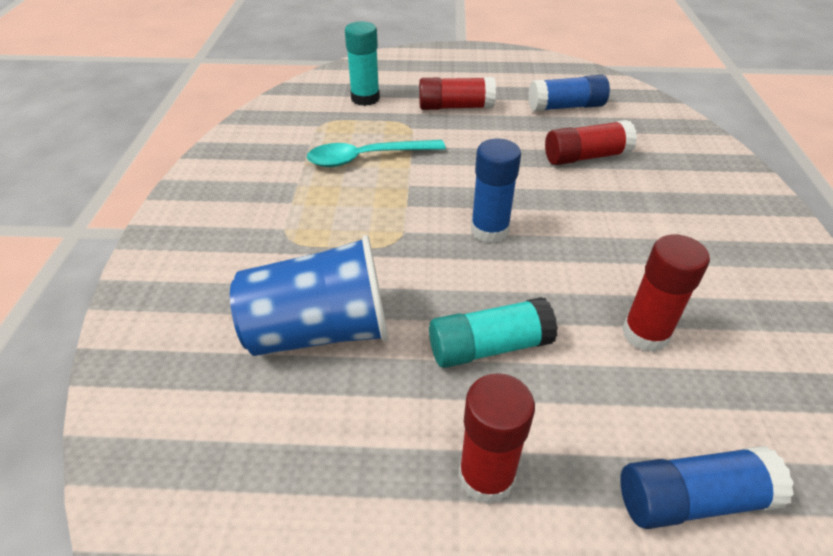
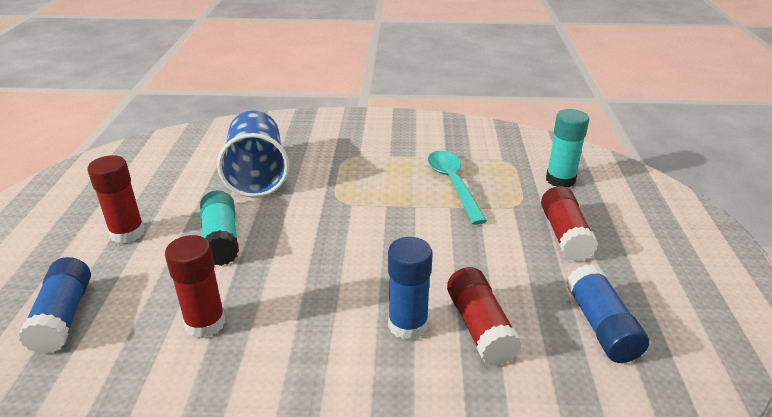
camera: 90 degrees right, 10 degrees down
blue glue stick [471,139,521,243] -> blue glue stick moved to [388,237,433,340]

